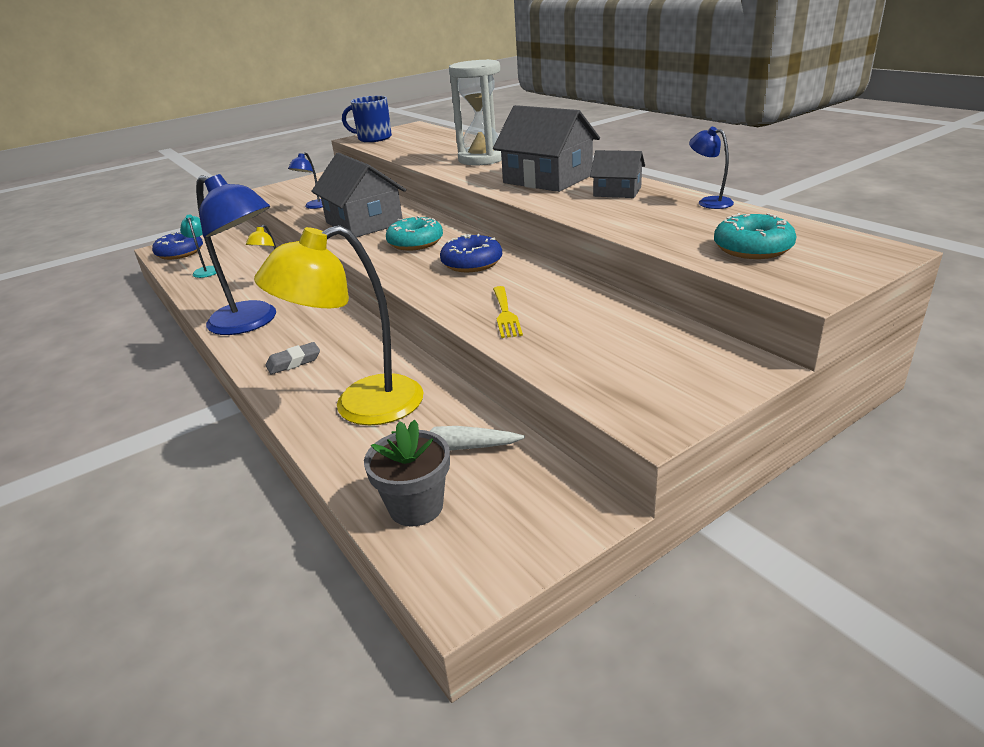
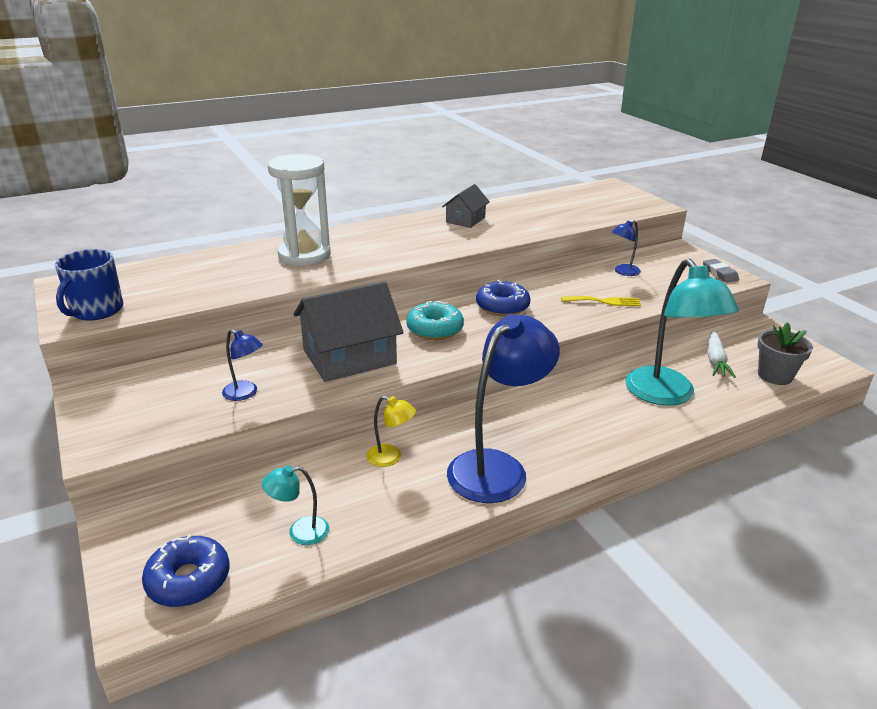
camera: 85 degrees left, 0 degrees up
yellow lamp [254,225,423,425] -> turquoise lamp [625,258,739,406]
grey eraser [266,342,320,374] -> grey eraser moved to [703,259,739,283]
grey house [493,105,600,192] -> none
blue lamp [689,127,734,209] -> blue lamp moved to [612,220,641,276]
turquoise donut [714,213,796,259] -> none

